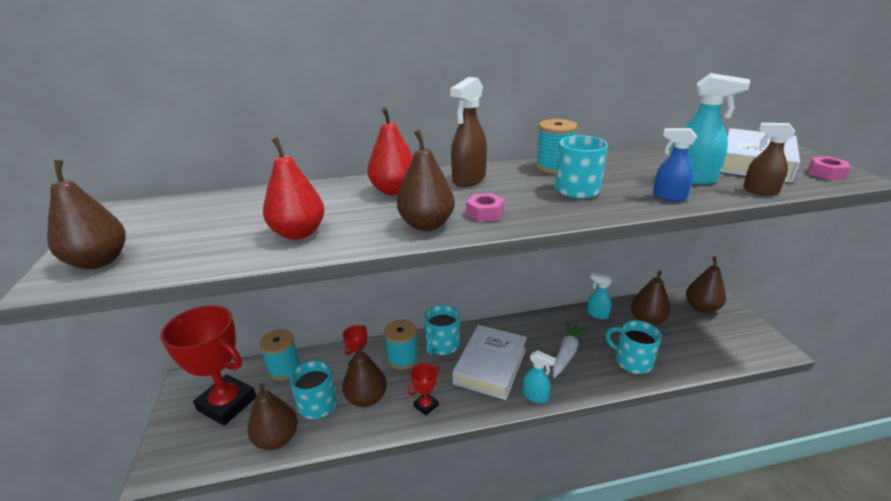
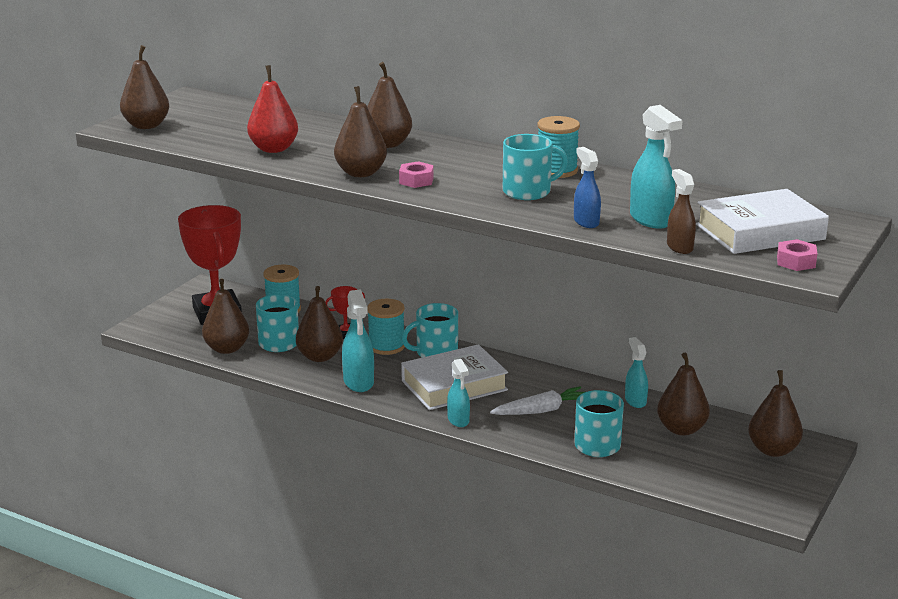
camera: 40 degrees right, 5 degrees down
red pear [367,107,413,195] -> brown pear [367,62,412,148]
red trophy [408,364,440,416] -> turquoise spray bottle [342,289,374,392]
brown spray bottle [450,77,487,187] -> none

